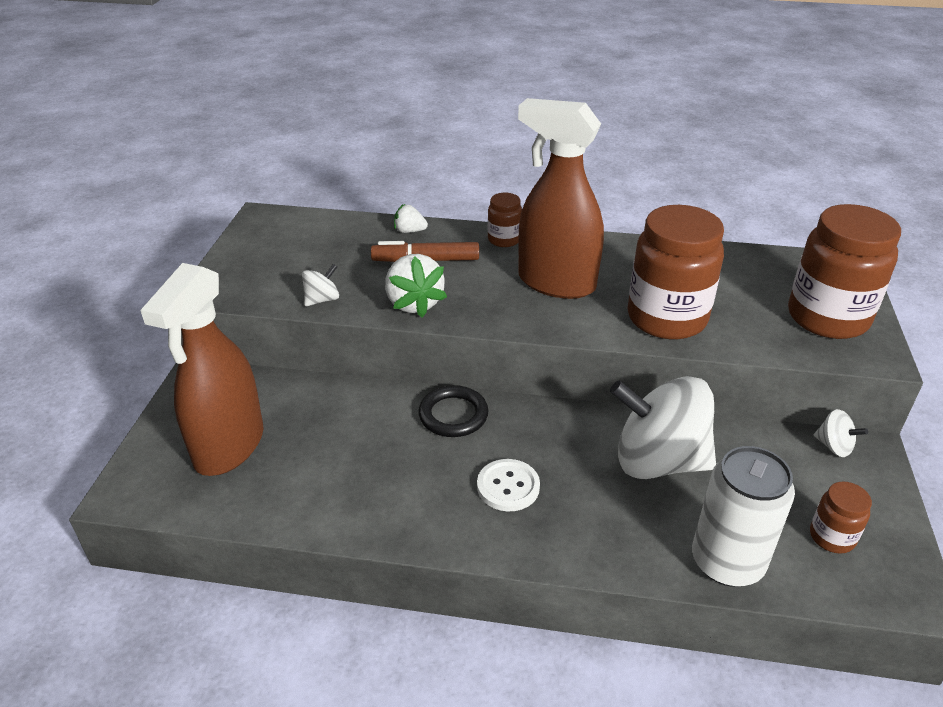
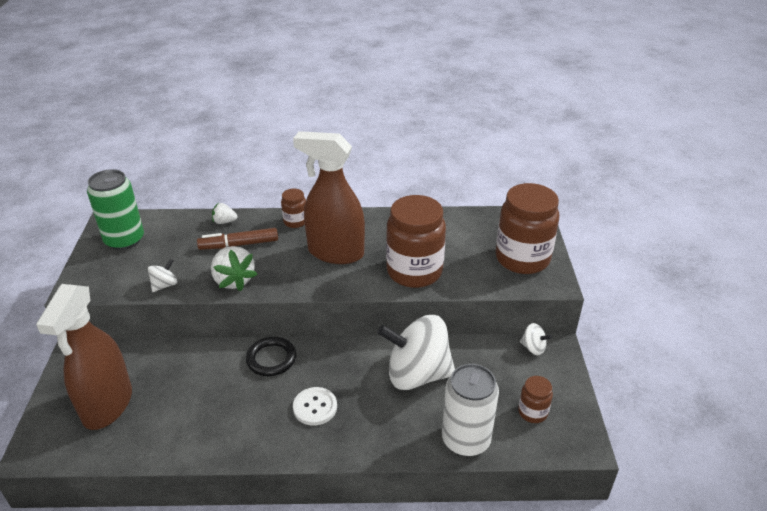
camera: 10 degrees left, 0 degrees up
none -> green can [87,169,144,250]

